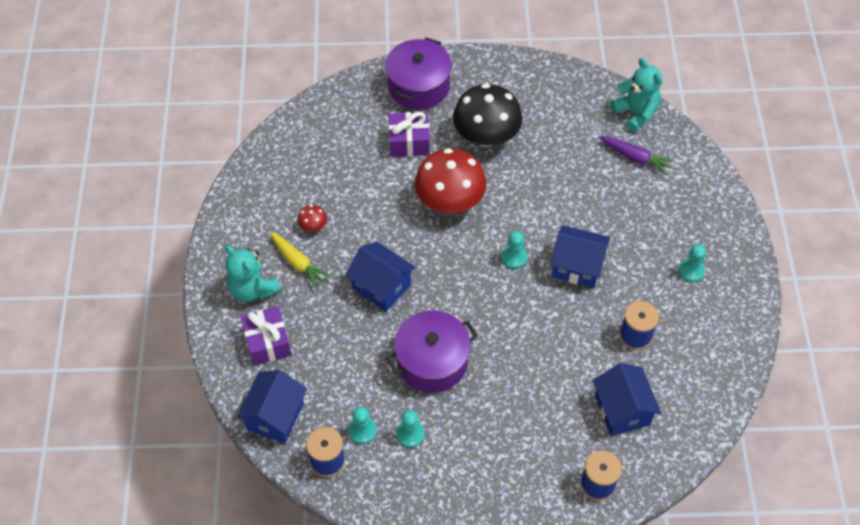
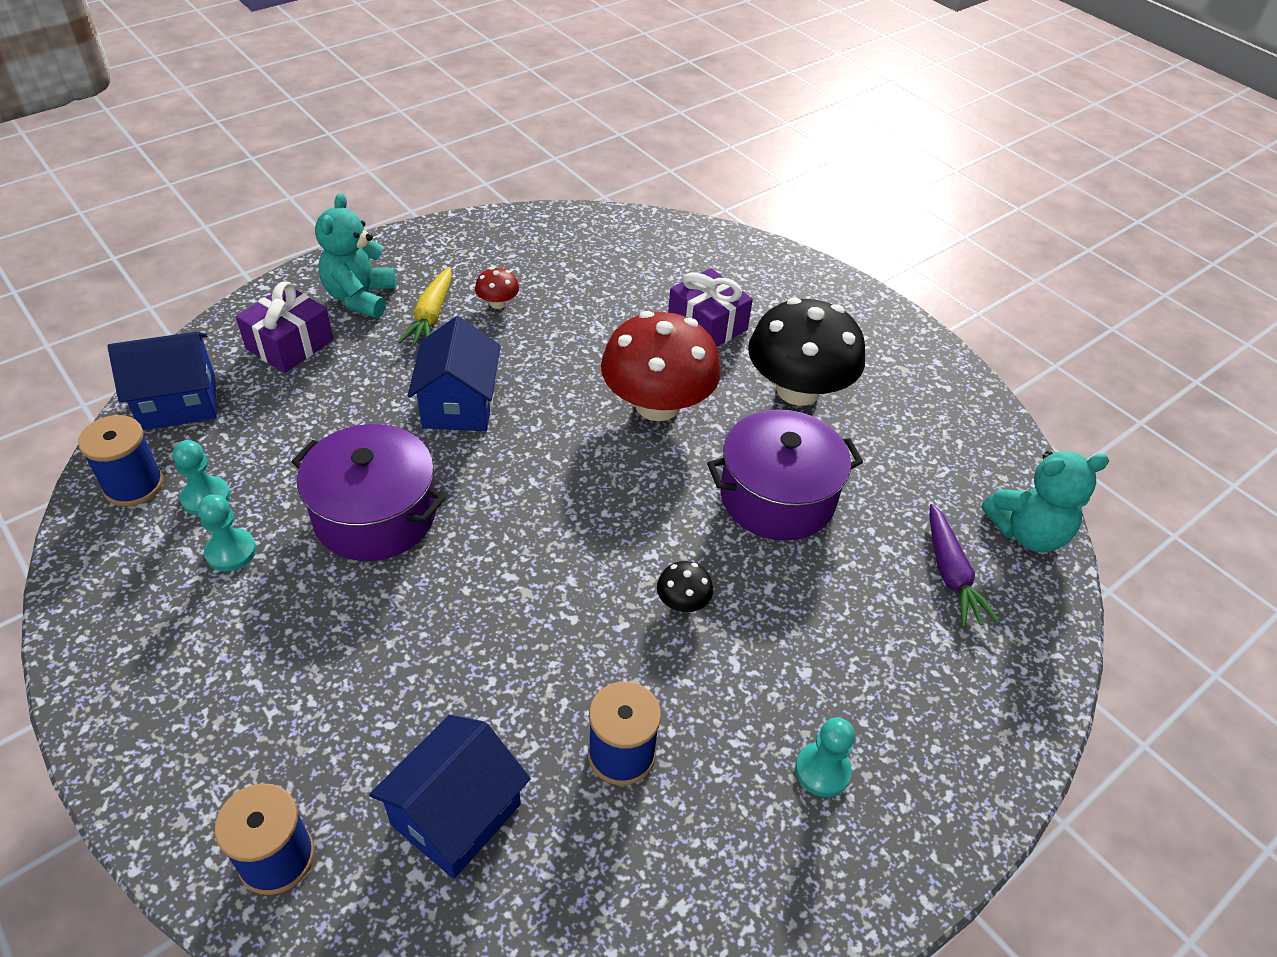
camera: 50 degrees right, 10 degrees down
purple pot [385,37,452,109] -> purple pot moved to [707,409,863,541]
turquoise pawn [501,231,527,269] -> none
blue house [550,225,610,288] -> black mushroom [657,561,713,612]
turquoise teddy bear [611,58,662,133] -> turquoise teddy bear turned 60 degrees clockwise [981,451,1109,552]

